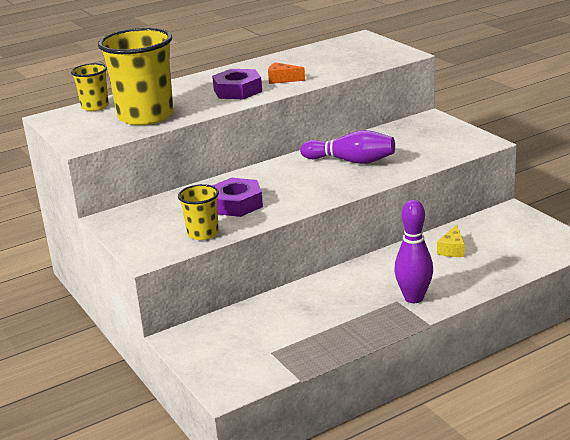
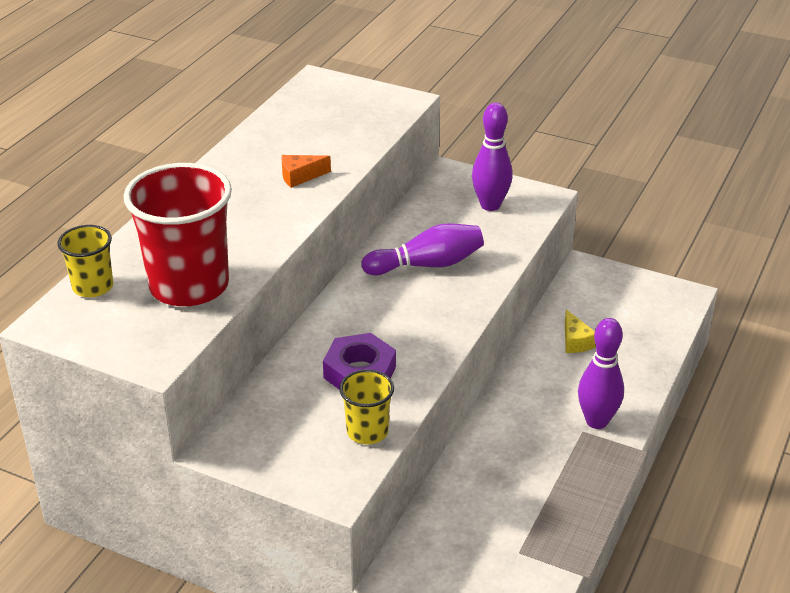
camera: 35 degrees left, 10 degrees up
yellow cup [98,28,174,126] -> red cup [123,163,232,306]
purple nut [212,69,262,99] -> none
none -> purple bowling pin [472,103,513,211]

